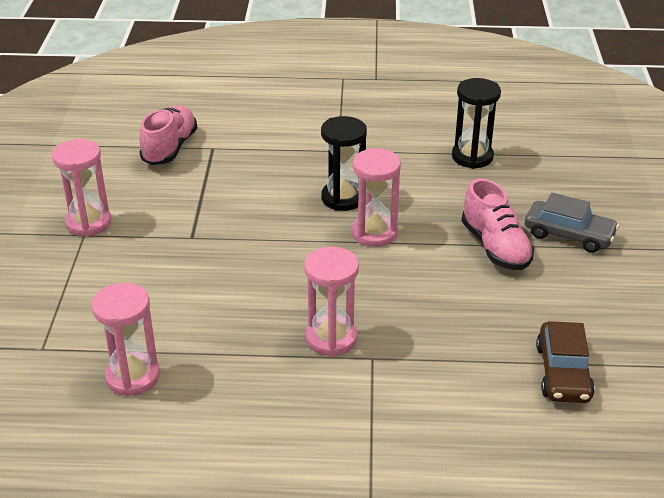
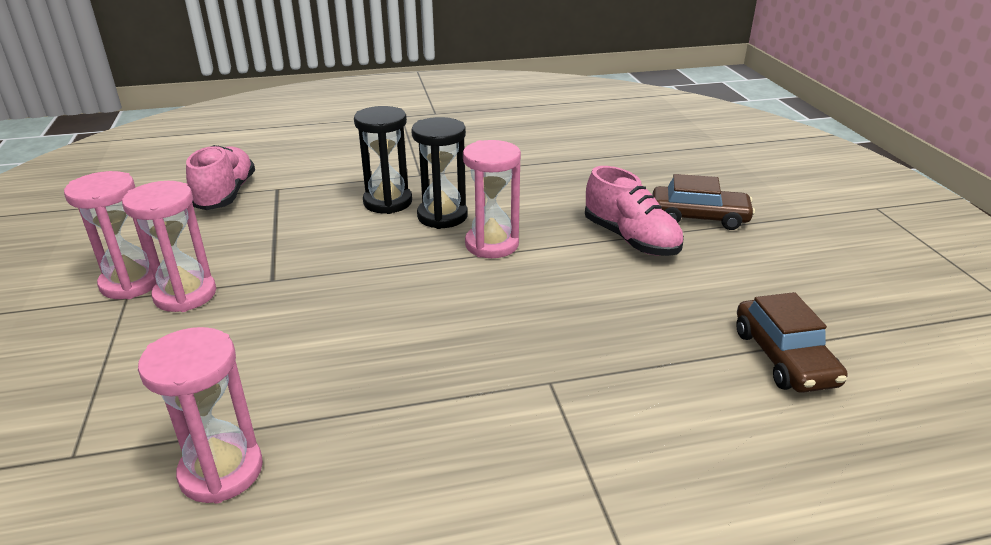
camera: 15 degrees left, 5 degrees down
pink hourglass [304,247,359,357] -> pink hourglass moved to [122,181,216,312]
black hourglass [452,78,501,169] -> black hourglass moved to [354,106,412,214]
grey car [525,193,619,253] -> brown car [652,174,755,230]

